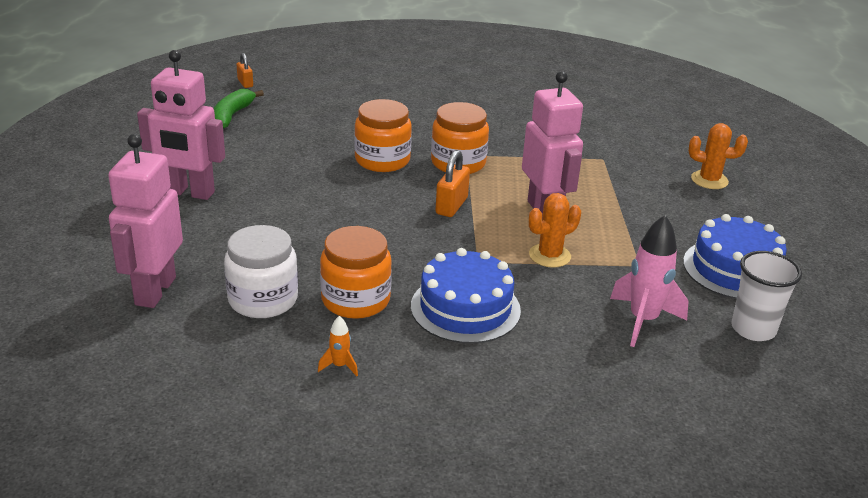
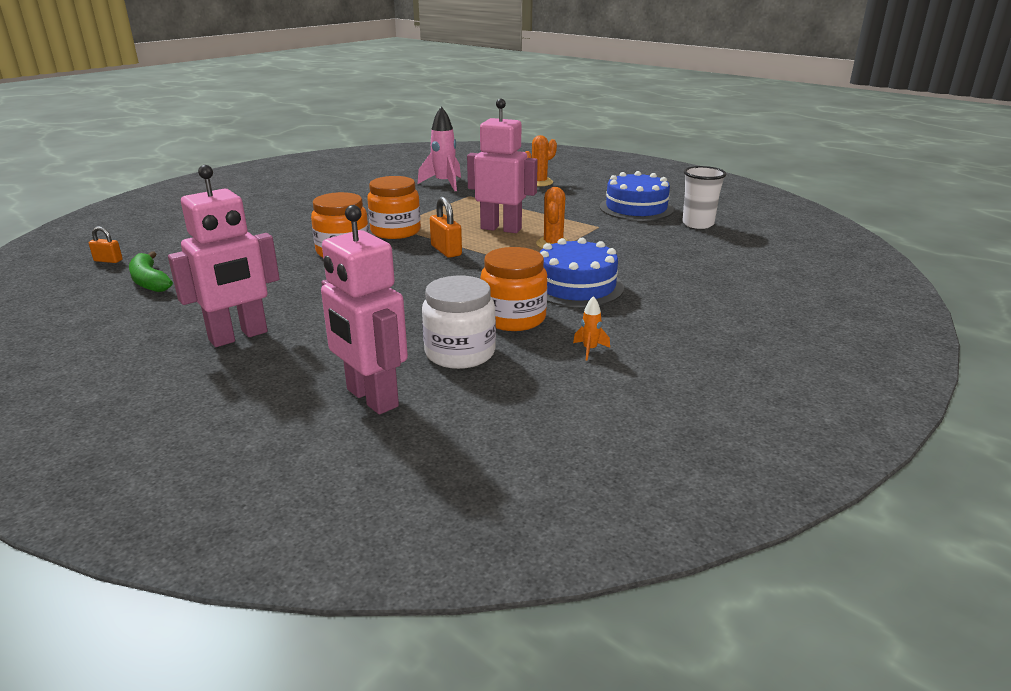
camera: 50 degrees left, 5 degrees down
pink rocket [610,215,689,347] -> pink rocket moved to [418,106,461,191]

